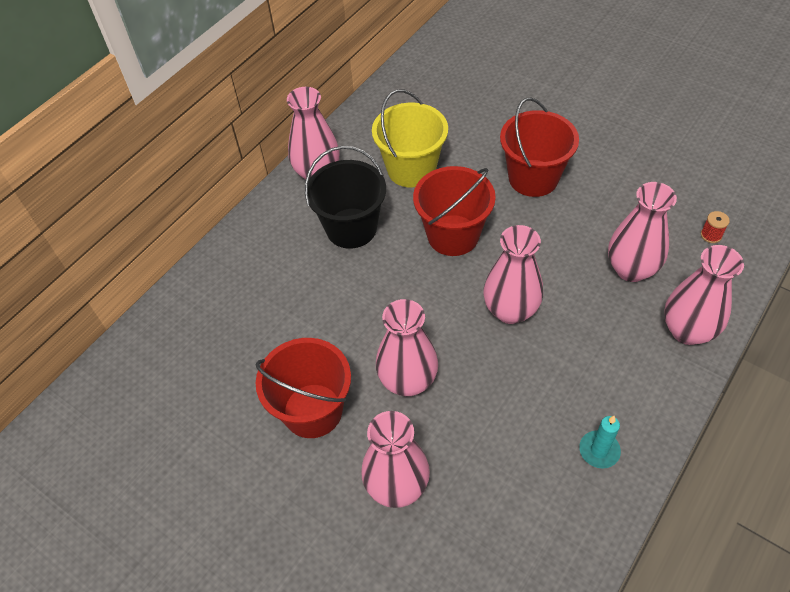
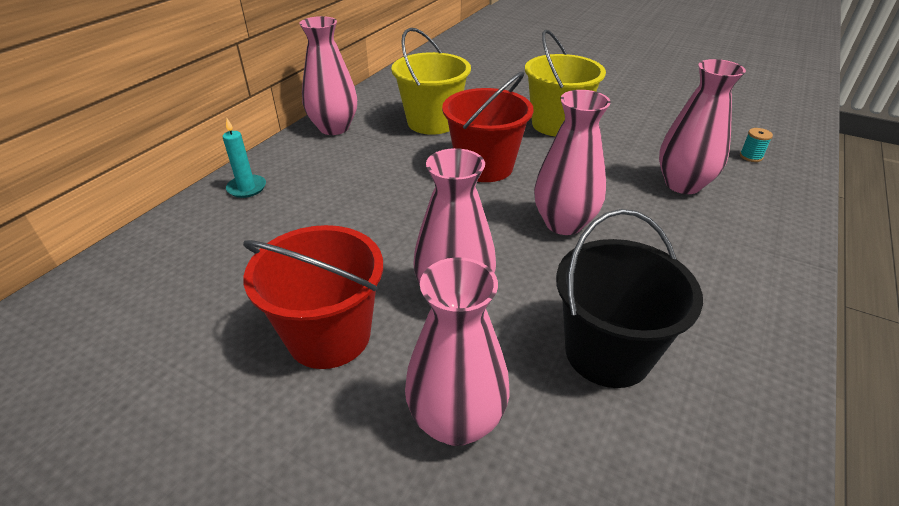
camera: 10 degrees left, 15 degrees down
black bucket [305,146,386,248] -> black bucket moved to [556,209,703,388]
red bucket [500,97,579,197] -> yellow bucket [525,30,606,137]
turquoise candle [579,416,621,469] -> turquoise candle moved to [223,118,266,198]
pink vase [664,245,744,345] -> none
red spool [701,211,730,243] -> turquoise spool [740,128,773,162]

